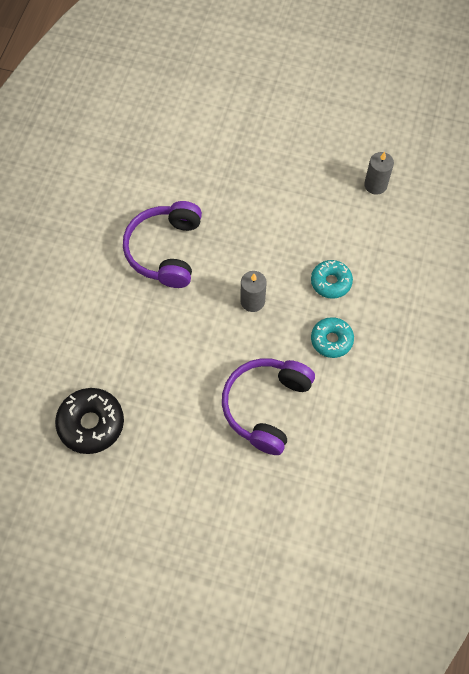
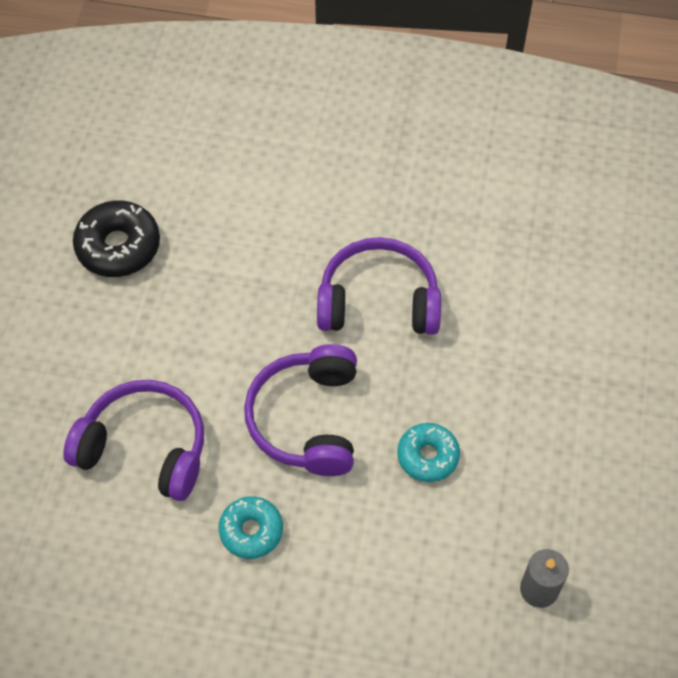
camera: 85 degrees right, 5 degrees down
grey candle [240,271,267,312] -> purple headphones [244,344,357,476]
turquoise donut [311,260,353,299] -> turquoise donut moved to [397,423,460,482]

